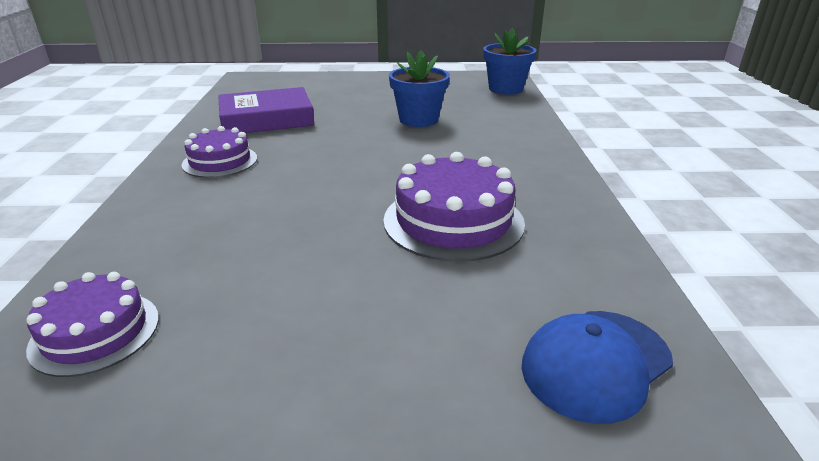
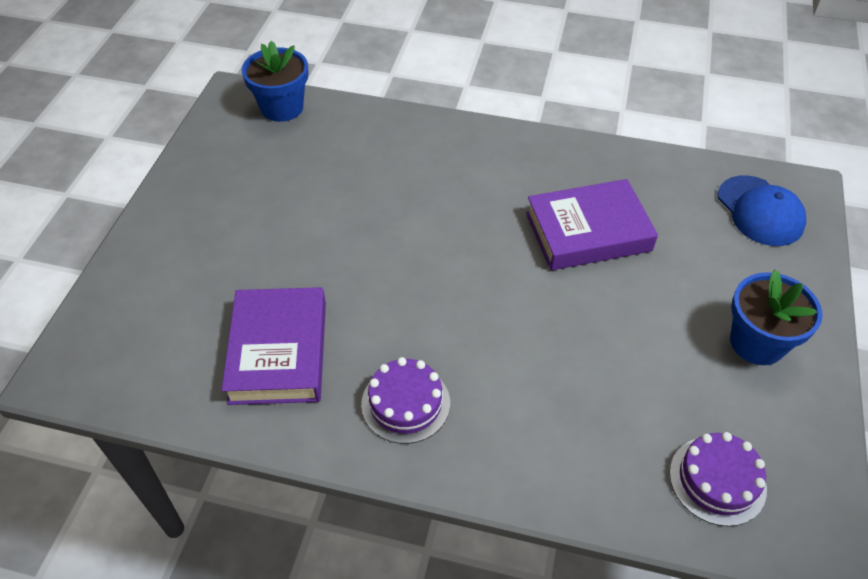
camera: 75 degrees left, 20 degrees up
purple cake [383,152,525,262] -> purple book [526,179,658,270]
blue flower pot [389,50,450,127] -> blue flower pot moved to [730,269,823,365]

